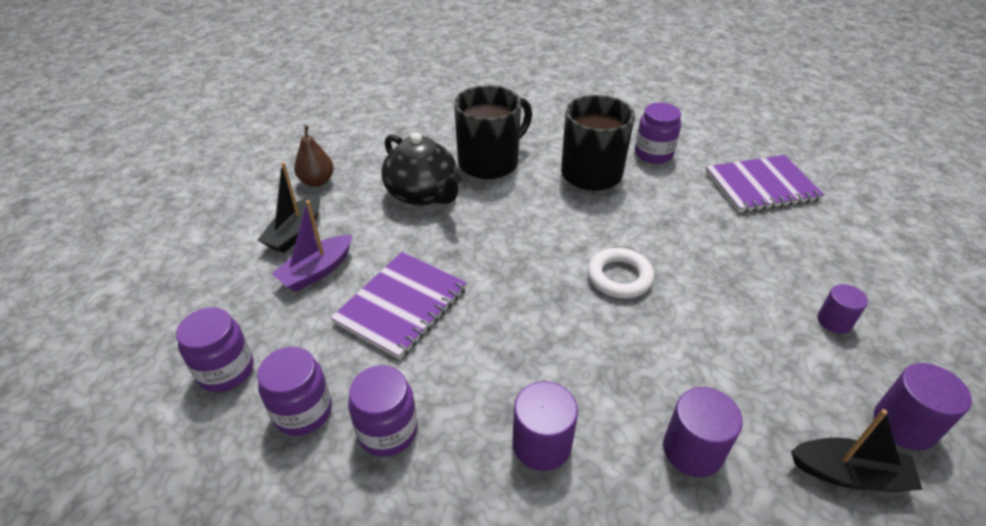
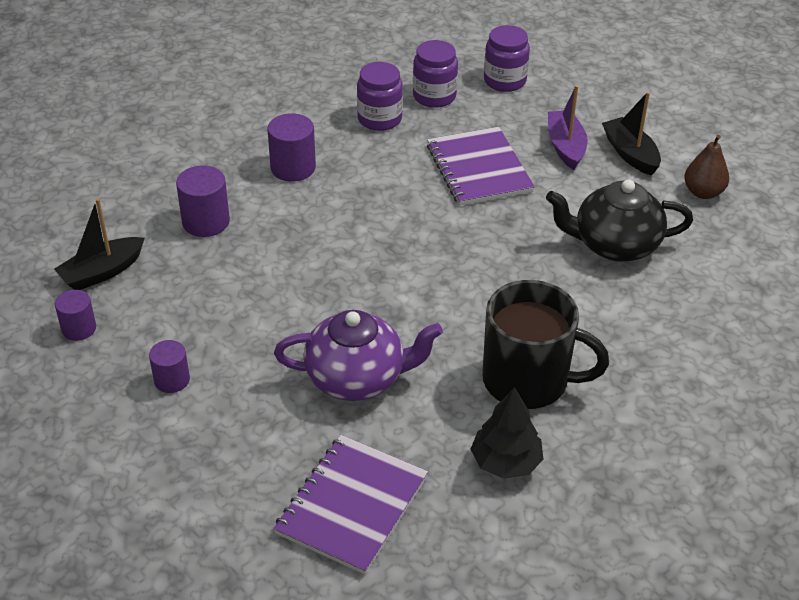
camera: 130 degrees right, 0 degrees up
black mug [454,85,532,179] -> none
white ring [588,248,654,299] -> none
purple jar [635,103,681,164] -> black tree [470,387,544,479]
purple cylinder [874,363,972,451] -> purple cylinder [55,290,96,341], size x0.66
none -> purple teapot [274,310,443,401]

